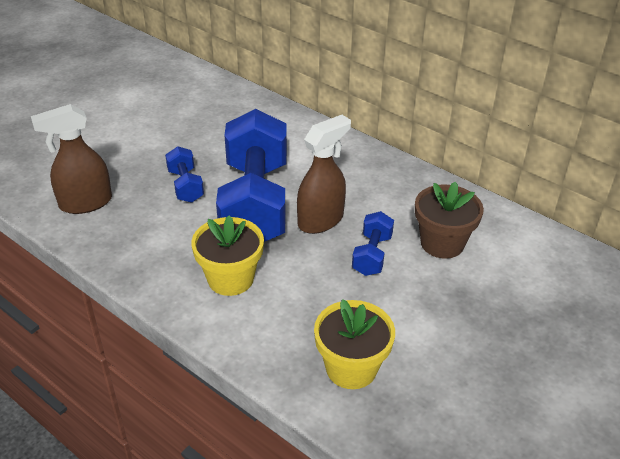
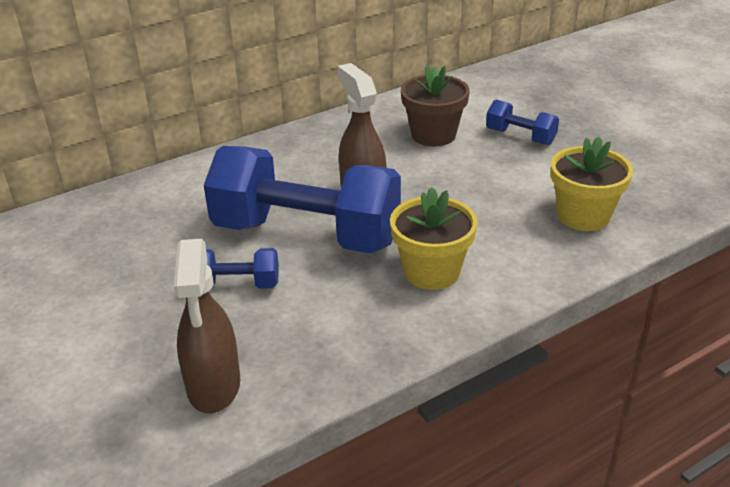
camera: 70 degrees left, 5 degrees down
blue dumbbell [352,211,394,276] -> blue dumbbell moved to [486,100,559,145]

